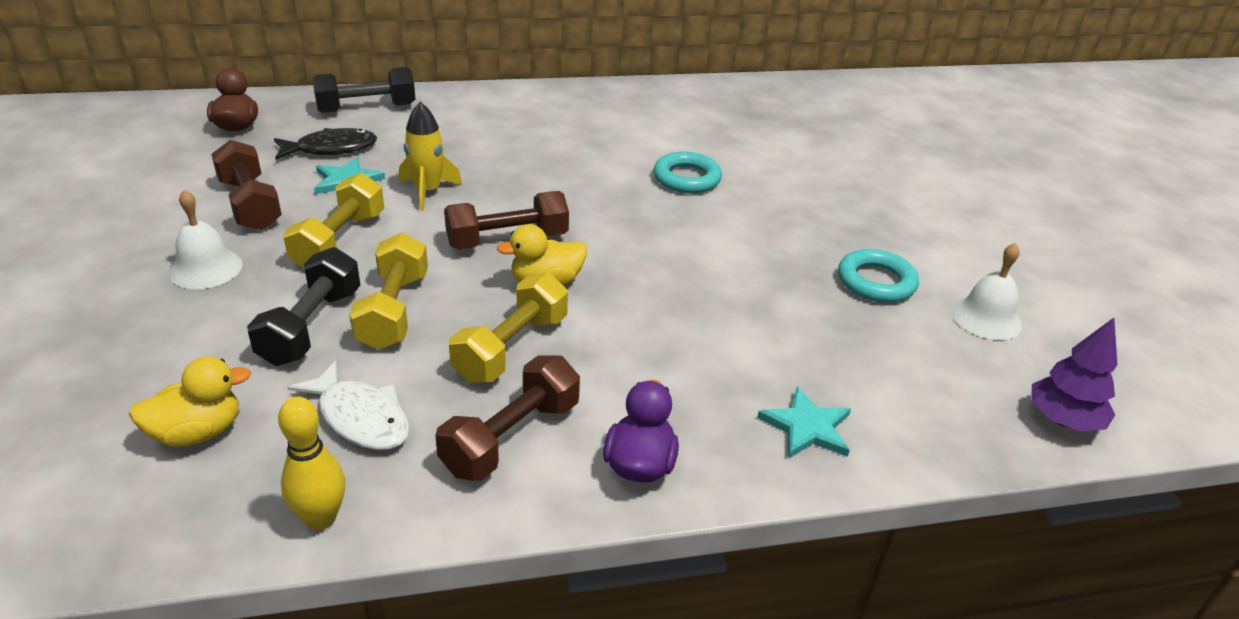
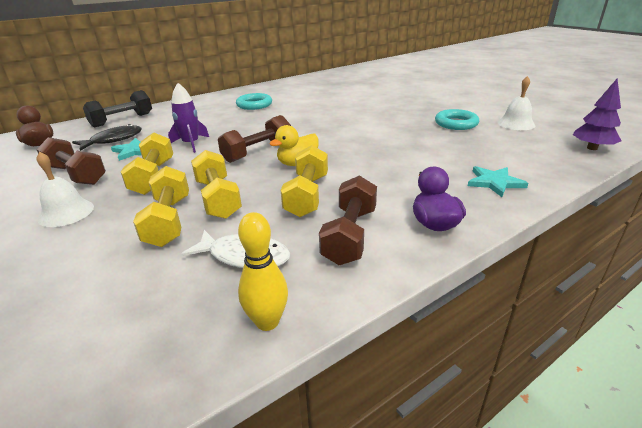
camera: 20 degrees left, 5 degrees down
yellow duck [129,357,251,447] -> none
black dumbbell [247,247,360,366] -> yellow dumbbell [133,166,189,247]
yellow rocket [399,102,462,211] -> purple rocket [168,83,209,153]
turquoise ring [653,152,722,193] -> turquoise ring moved to [236,93,272,110]

